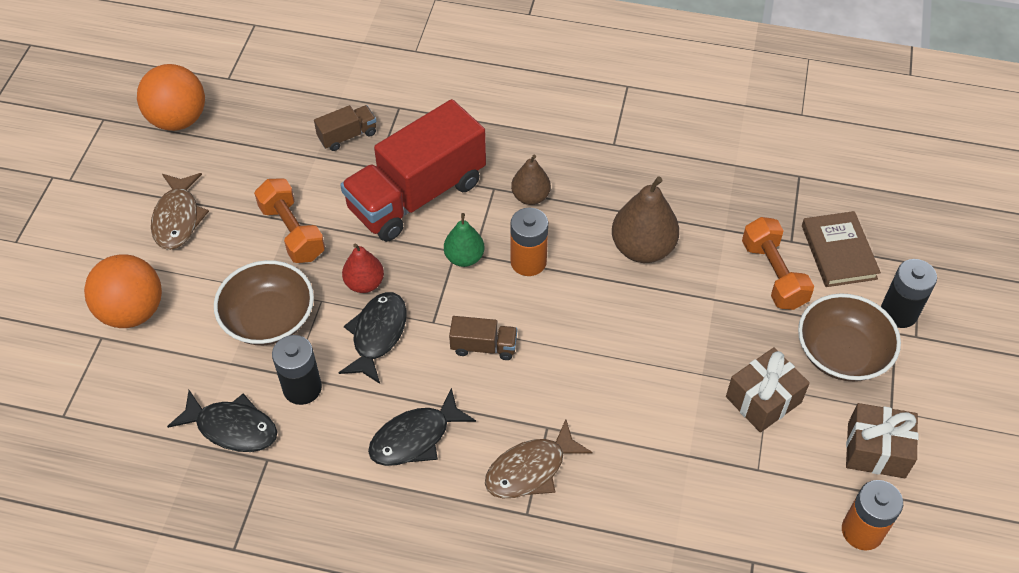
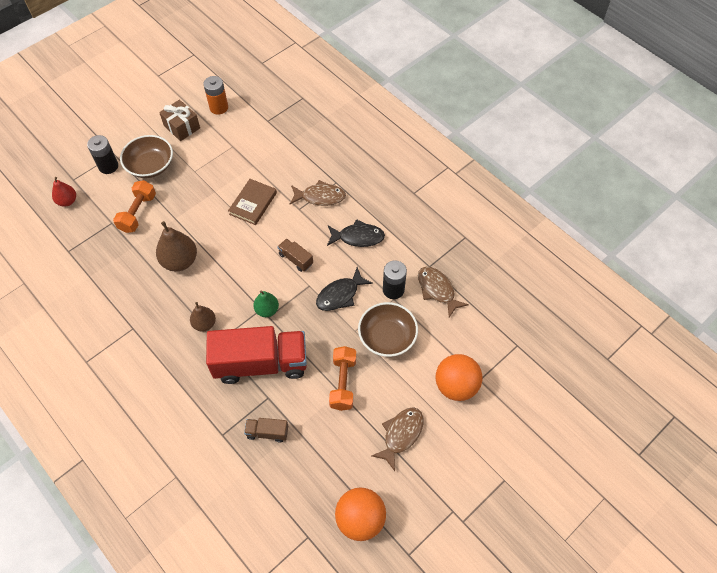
camera: 145 degrees left, 5 degrees up
black fish [167,390,277,452] -> brown fish [418,267,469,317]
red pear [342,243,384,293] -> red pear moved to [52,177,76,207]
orange battery [510,207,548,276] -> none
brown gift [726,347,810,433] -> none
brown book [802,211,881,287] -> brown book moved to [228,179,277,225]

